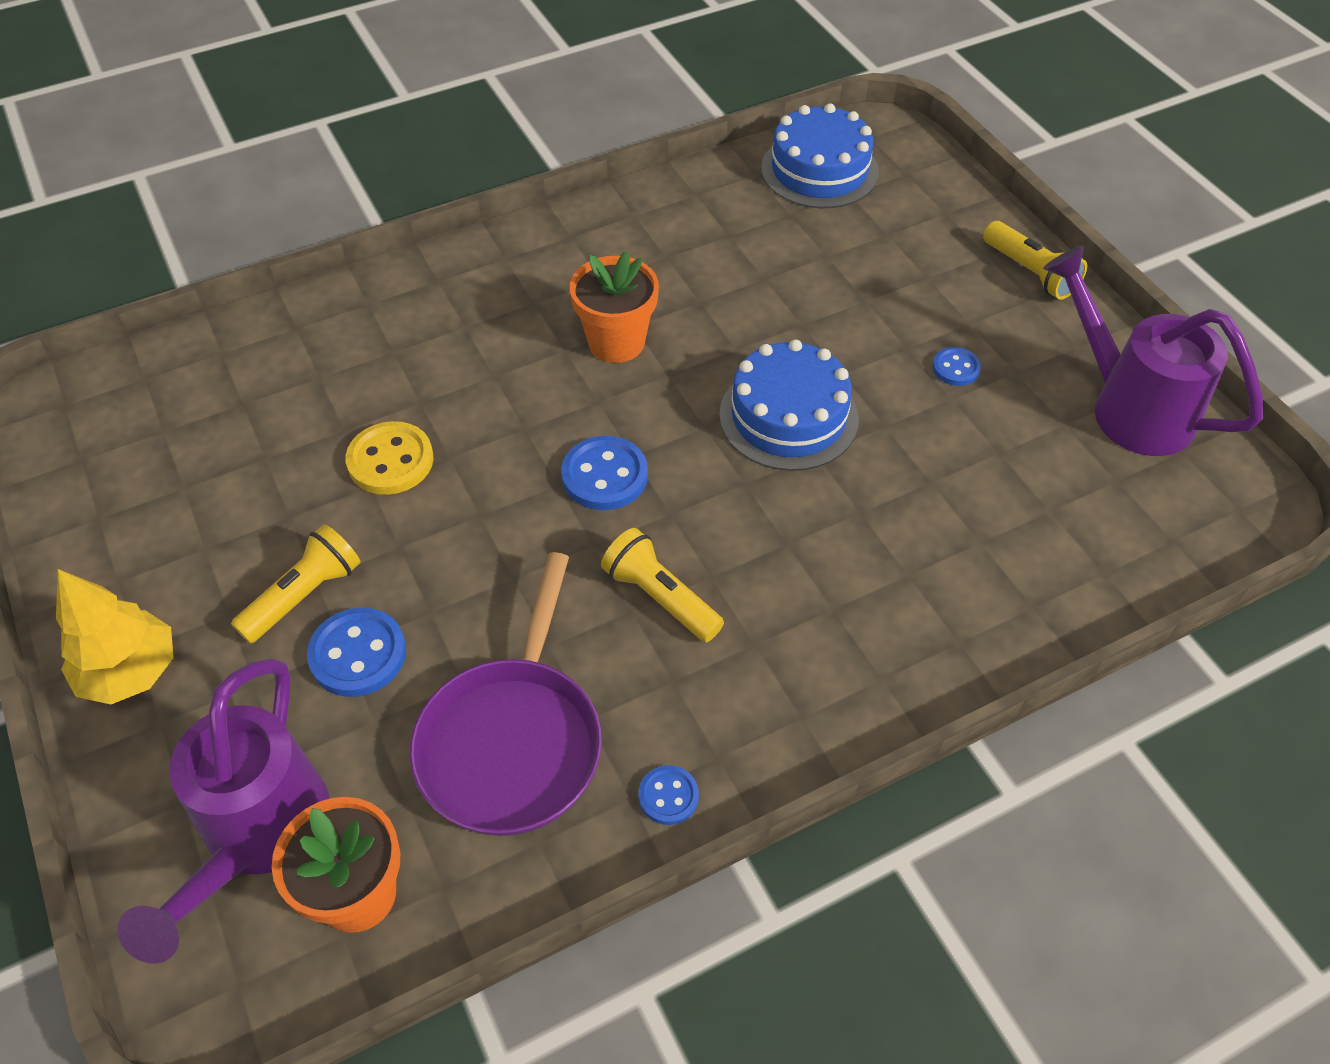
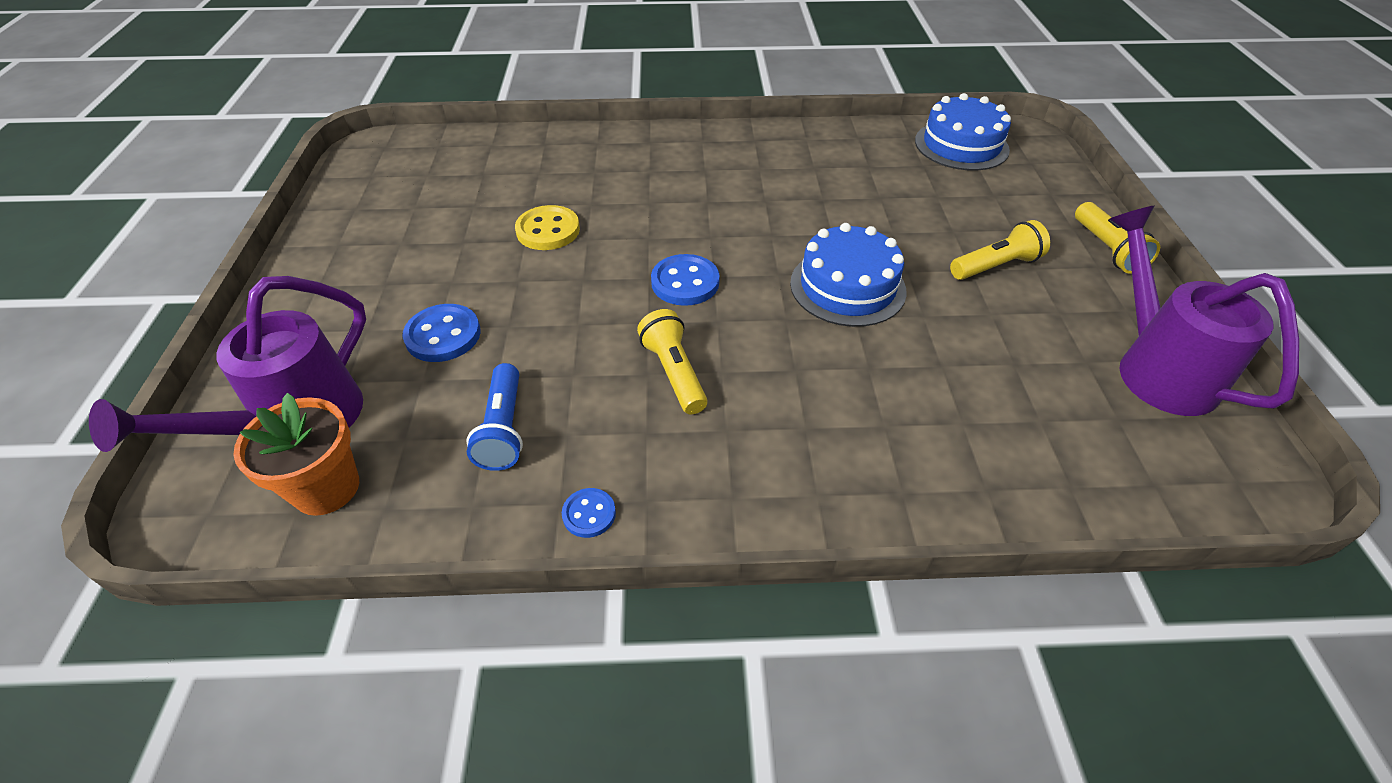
camera: 25 degrees right, 5 degrees down
yellow tree [56,569,173,704] -> none
yellow flashlight [231,524,361,644] -> yellow flashlight moved to [950,220,1050,280]
purple pan [410,552,602,836] -> blue flashlight [466,363,523,471]
orange flower pot [570,251,659,363] -> none
blue button [932,347,981,386] -> none

